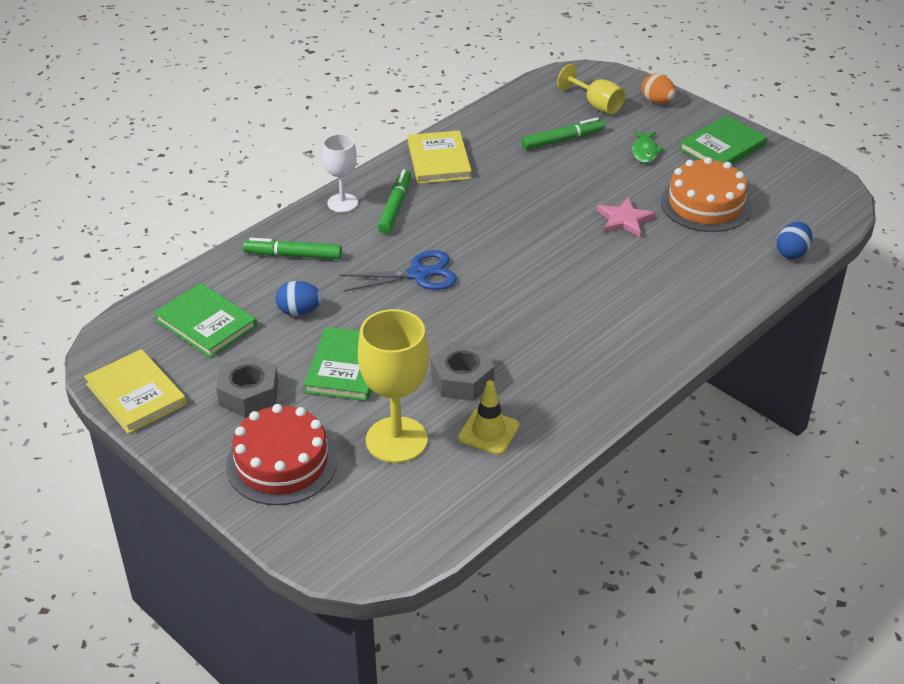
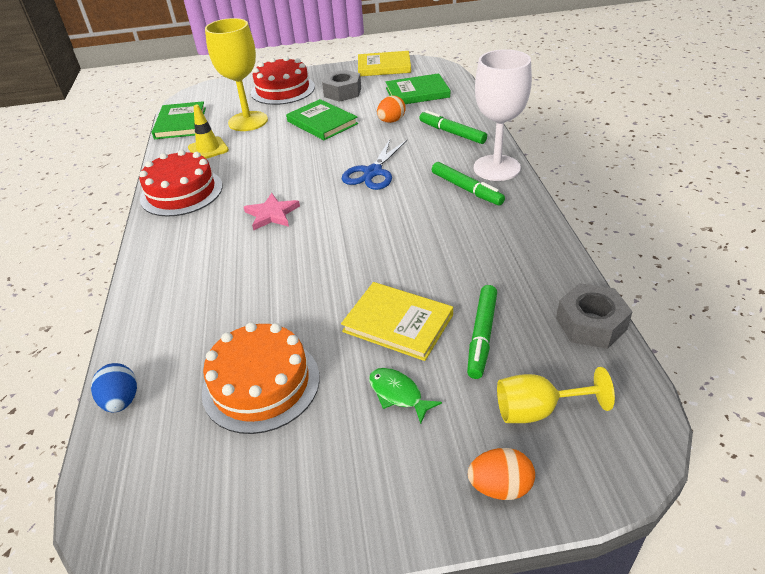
camera: 130 degrees right, 0 degrees up
green marker [243,238,342,259] -> green marker turned 90 degrees counterclockwise [419,110,487,144]
blue egg [276,281,322,316] -> orange egg [377,96,406,123]
white goblet [323,134,358,213] -> white goblet [474,49,532,181], size x1.67
yellow book [408,130,472,184] -> yellow book moved to [341,282,453,361]
grey nut [431,342,494,401] -> grey nut moved to [556,283,633,349]
pink star [597,197,656,237] -> pink star moved to [244,193,300,230]
green book [679,115,767,164] -> green book moved to [152,101,206,139]
none -> red cake [139,150,222,216]

